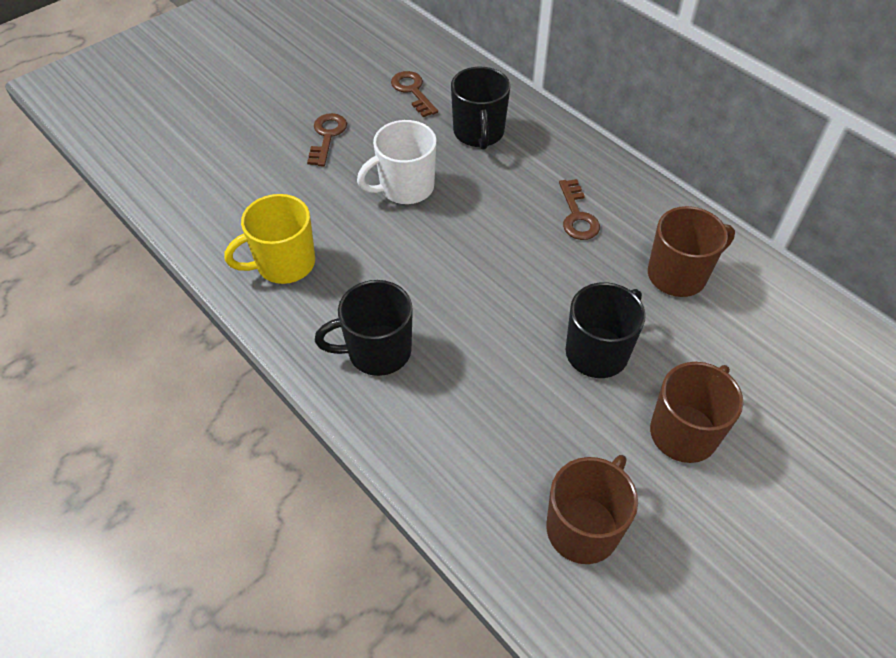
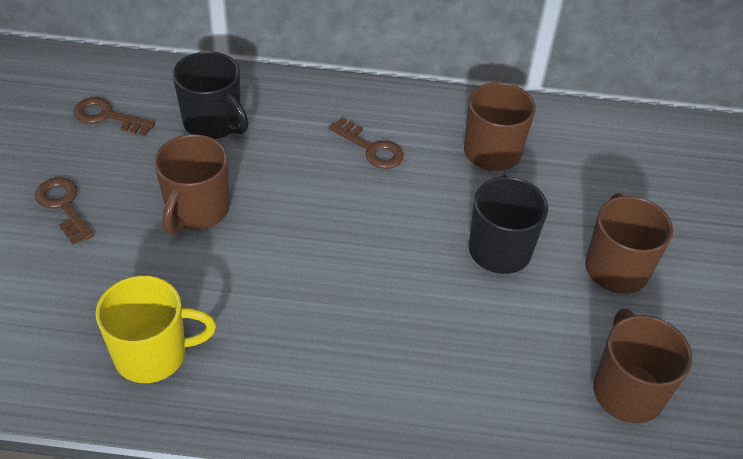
camera: 45 degrees left, 5 degrees down
yellow mug [224,194,315,284] -> yellow mug turned 120 degrees counterclockwise [95,275,216,383]
black mug [315,280,413,376] -> none
white mug [357,120,437,204] -> brown mug [154,134,230,234]

